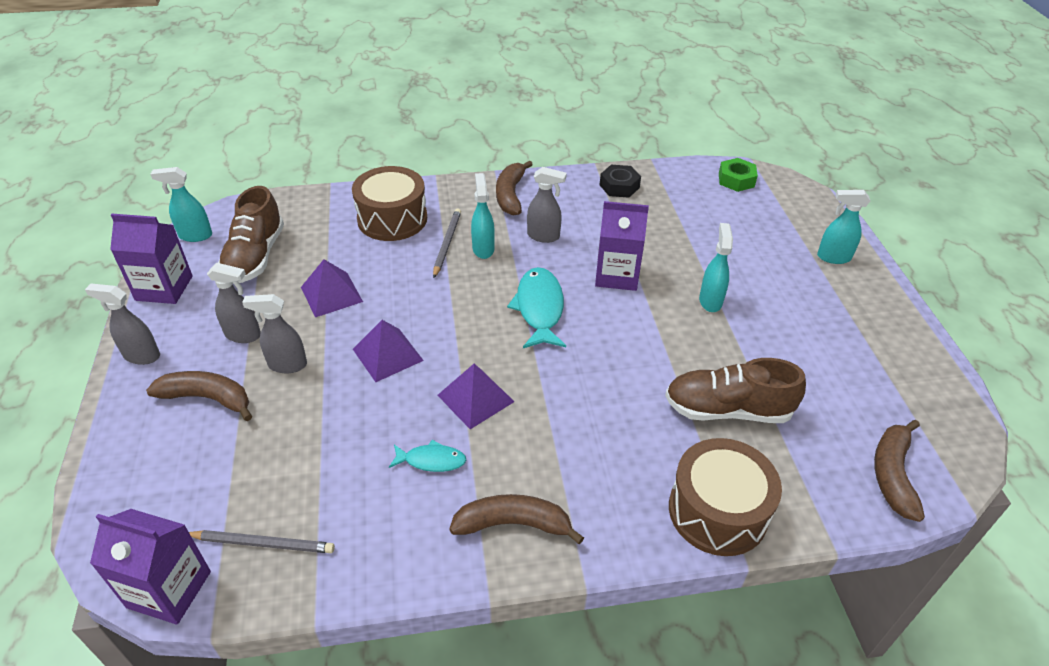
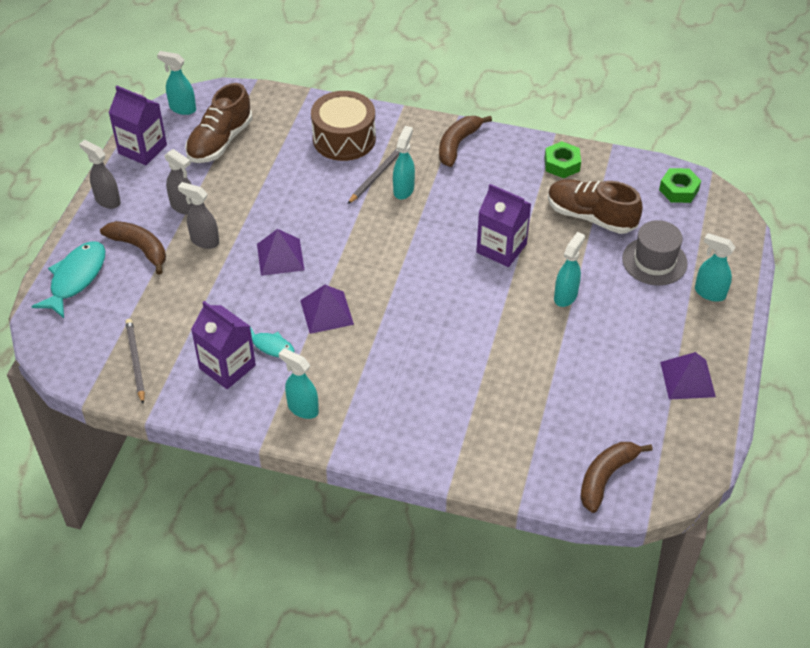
camera: 25 degrees right, 5 degrees up
purple carton [90,509,211,625] -> purple carton moved to [191,301,256,389]
grey pencil [189,530,335,553] -> grey pencil turned 135 degrees counterclockwise [125,319,145,404]
purple pyramid [301,259,363,317] -> purple pyramid moved to [660,352,716,400]
brown banana [449,494,584,544] -> turquoise spray bottle [279,348,319,419]
turquoise fish [507,267,566,348] -> turquoise fish moved to [31,241,105,318]
grey spray bottle [527,167,567,243] -> none
black nut [600,165,641,198] -> green nut [545,141,581,178]
brown shoe [665,358,806,423] -> brown shoe moved to [548,179,643,234]
brown drum [669,438,782,556] -> none
none -> grey hat [622,220,688,286]

